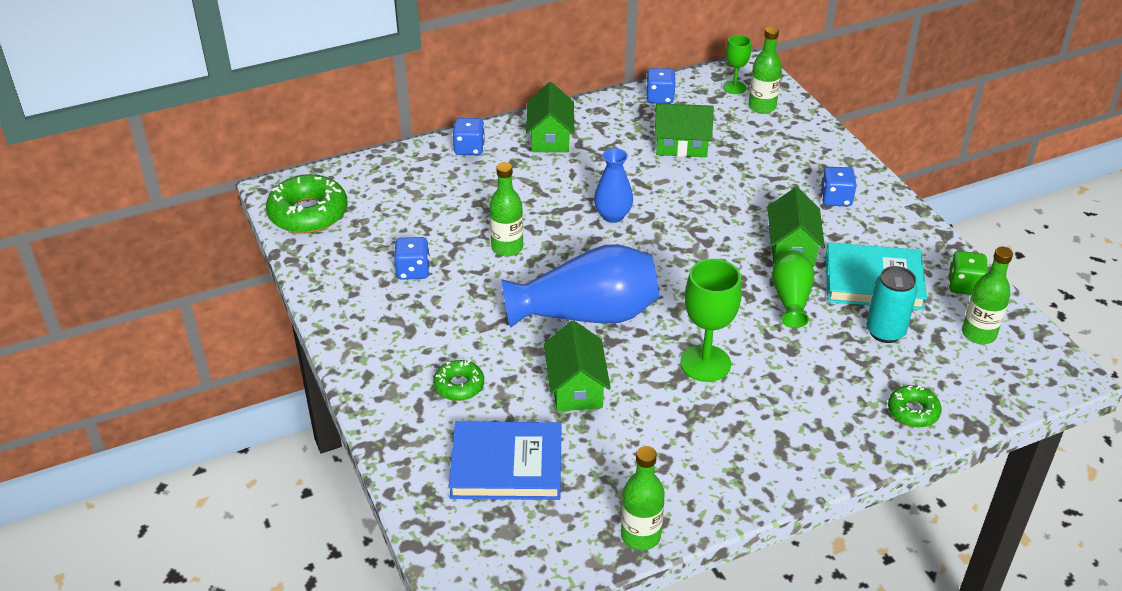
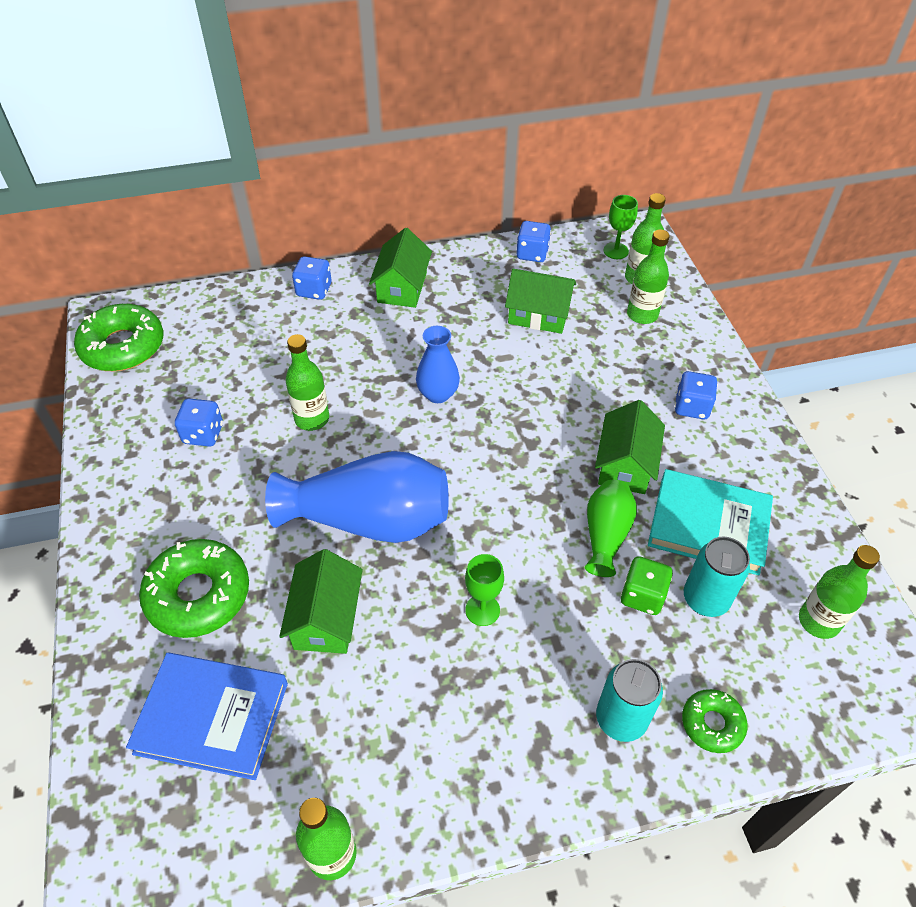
camera: 10 degrees right, 10 degrees up
green donut [433,360,484,401] -> green donut [139,539,249,638], size x1.82
green goblet [680,259,742,382] -> green goblet [465,554,504,626], size x0.59
green dice [948,251,988,295] -> green dice moved to [621,556,673,615]
none -> turquoise can [596,659,663,742]
none -> green bottle [627,229,670,324]

